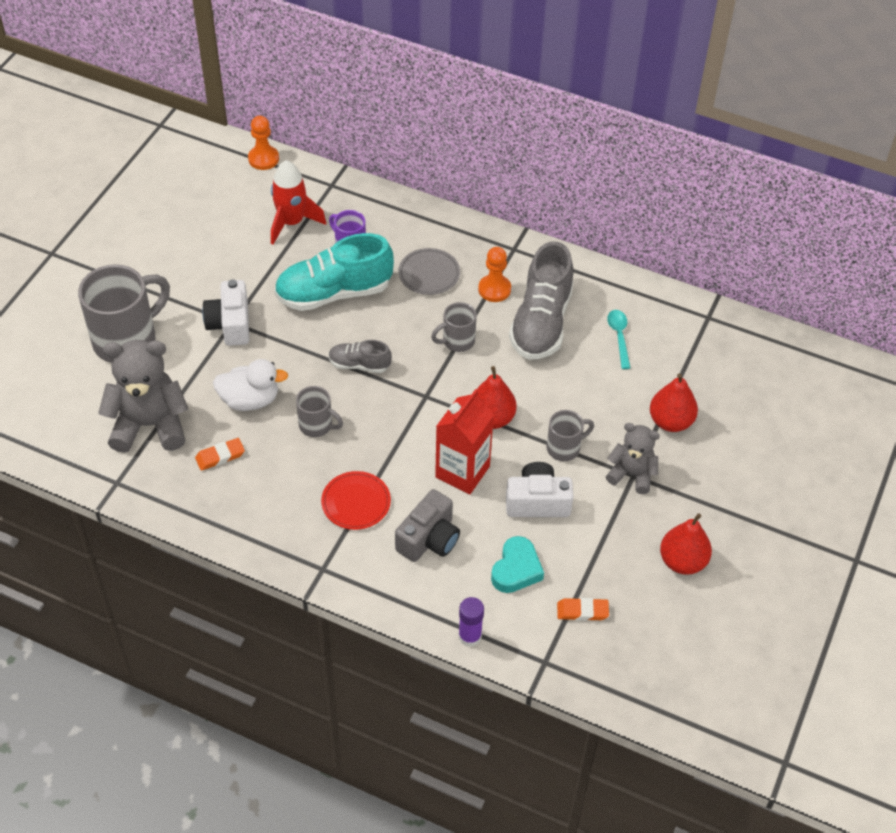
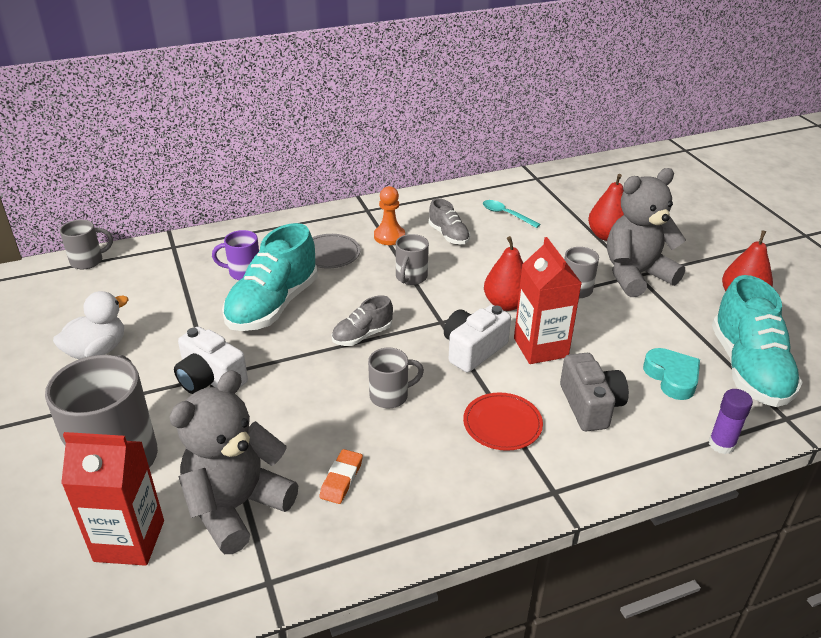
camera: 45 degrees left, 15 degrees down
white duck [213,359,288,411] -> white duck moved to [53,291,129,359]
orange pawn [248,116,279,170] -> grey mug [60,220,113,269]
red rocket [271,160,326,245] -> none
white camera [506,462,574,517] -> white camera moved to [444,305,511,372]
grey shoe [509,241,574,360] -> grey shoe [429,198,470,244], size x0.51
orange eraser [557,598,609,621] -> turquoise shoe [712,275,803,407]
grey teddy bear [606,423,660,494] -> grey teddy bear [607,168,686,297], size x1.68
none -> red carton [61,432,164,566]

